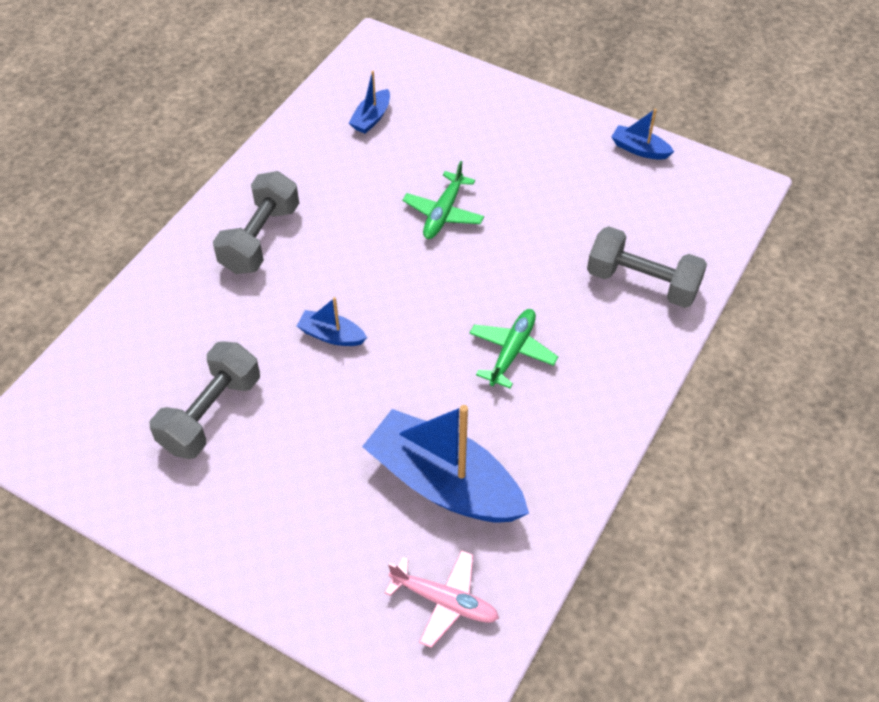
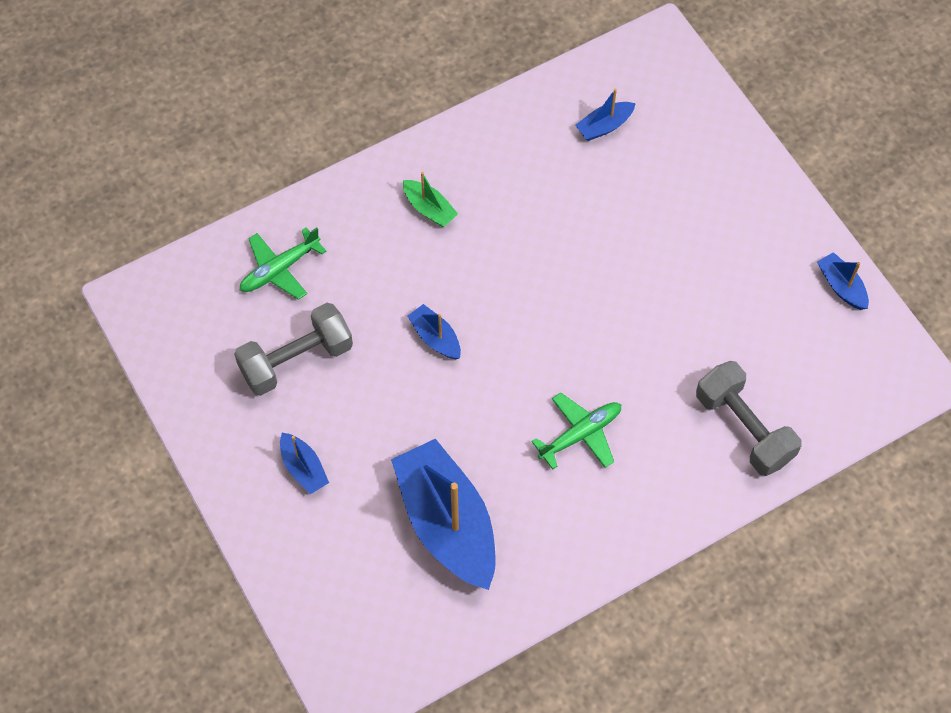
camera: 30 degrees right, 10 degrees up
grey dumbbell [213,171,299,274] -> green boat [403,172,458,227]
pink plane [385,550,499,648] -> none
green plane [402,161,484,239] -> green plane moved to [240,227,326,300]
none -> blue boat [280,433,329,494]

